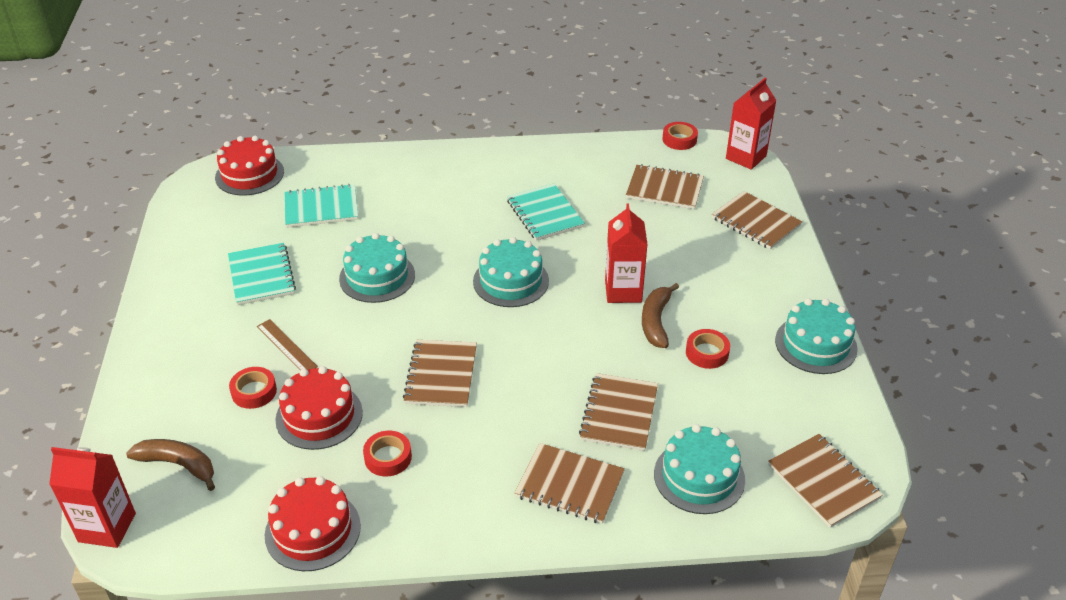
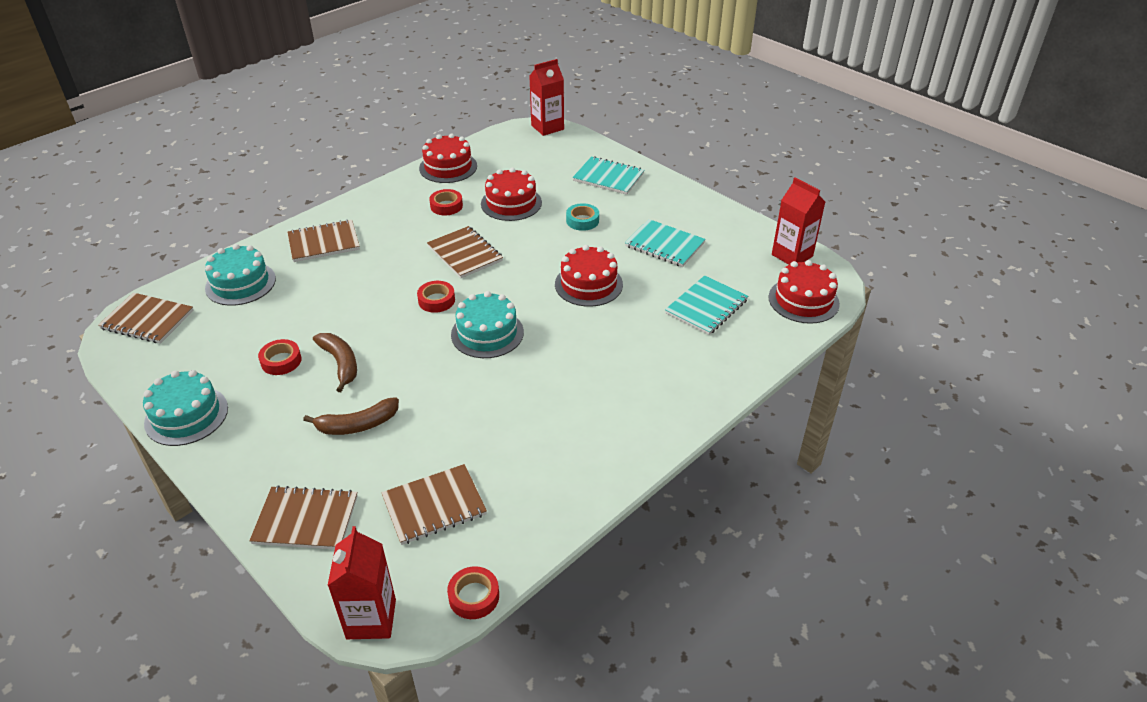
camera: 140 degrees right, 0 degrees up
brown banana [126,439,215,491] -> brown banana moved to [303,397,399,435]
red tape [229,367,277,409] -> red tape moved to [417,281,455,313]
brown ruler [257,319,318,370] -> turquoise tape [566,203,599,231]
turquoise cake [339,233,415,303] -> red cake [555,245,623,307]
turquoise notebook [507,184,585,241] -> turquoise notebook moved to [573,156,644,195]
brown notebook [579,373,658,451] -> none
red carton [605,204,648,303] -> red carton moved to [772,178,825,265]

